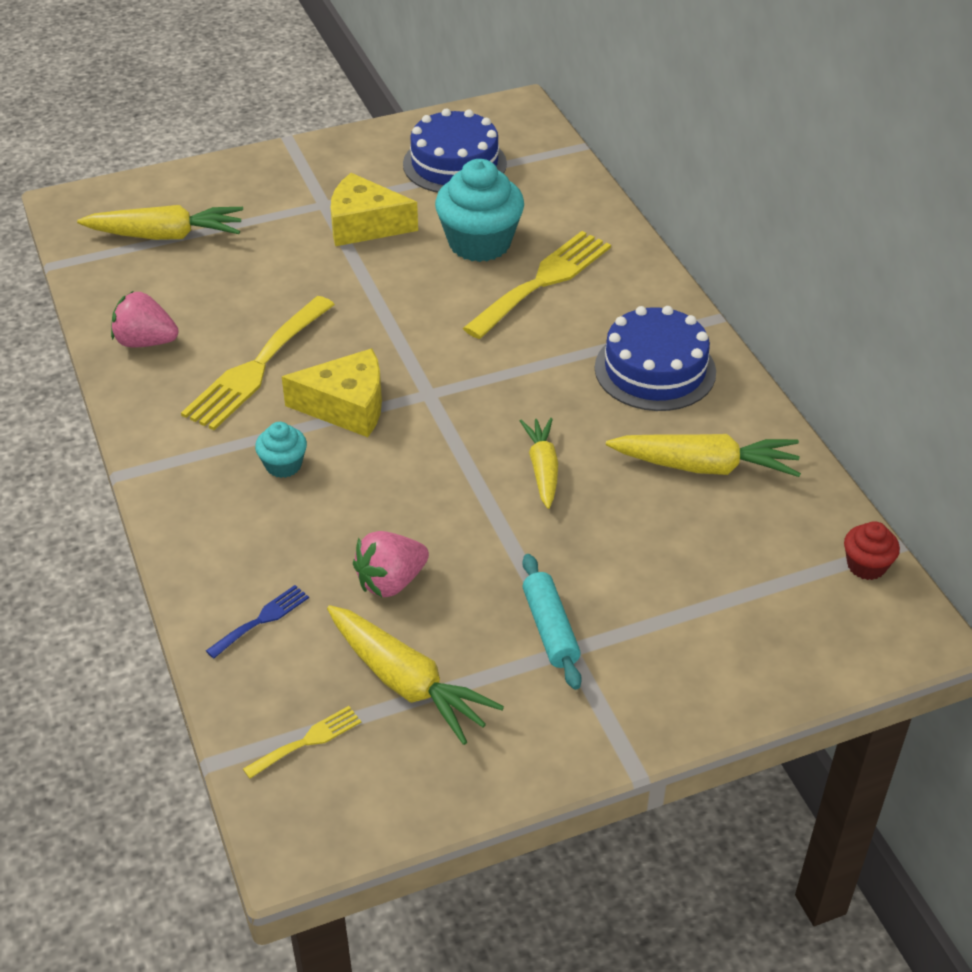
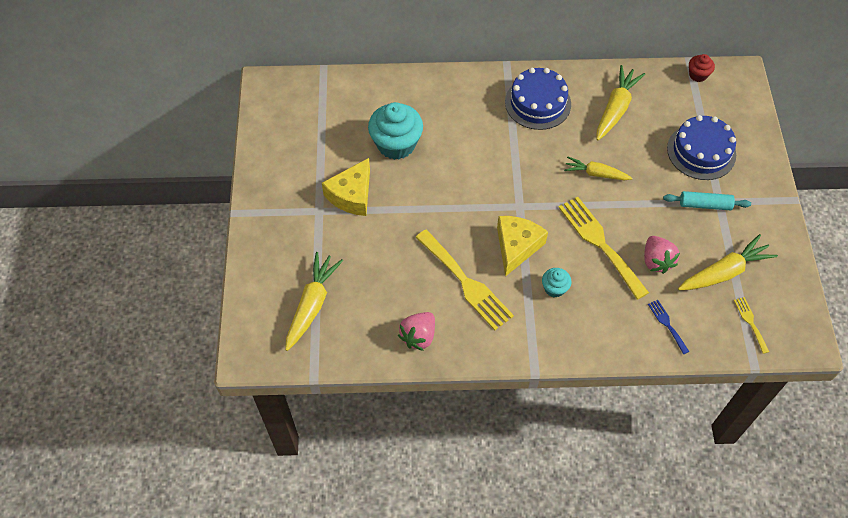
camera: 70 degrees left, 15 degrees up
blue cake [403,109,507,193] -> blue cake moved to [667,115,736,180]
yellow fork [463,231,611,339] -> yellow fork moved to [558,197,649,300]

